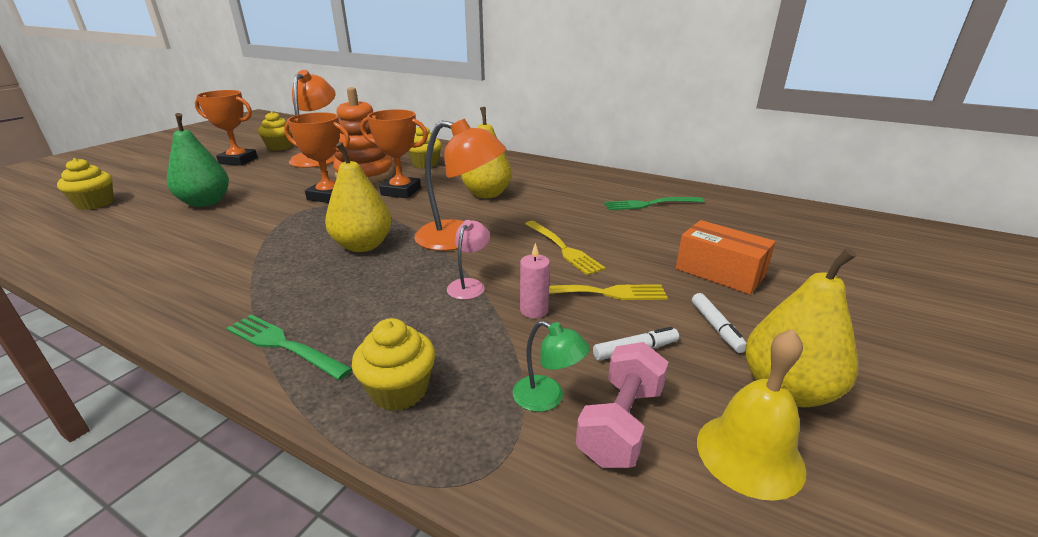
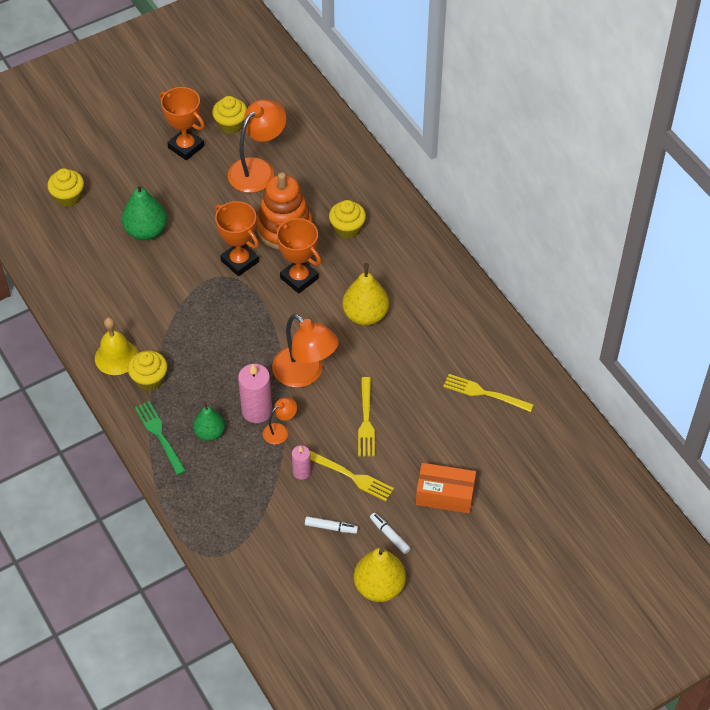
camera: 30 degrees right, 25 degrees up
yellow pear [325,142,392,252] -> none
yellow cupcake [352,318,435,411] -> yellow cupcake moved to [128,350,167,391]
pink lamp [447,220,490,300] -> orange lamp [263,397,297,445]
green lamp [513,320,590,412] -> none
pink dumbbell [576,342,668,468] -> none
green fork [604,197,704,210] -> yellow fork [443,374,534,412]
orange box [676,220,775,295] -> orange box turned 60 degrees counterclockwise [416,463,476,514]
white marker [692,293,746,353] -> white marker turned 120 degrees clockwise [370,513,411,554]
yellow bell [697,329,807,501] -> yellow bell moved to [95,317,138,375]
none -> green pear [193,401,225,441]
none -> pink candle [238,364,272,423]

